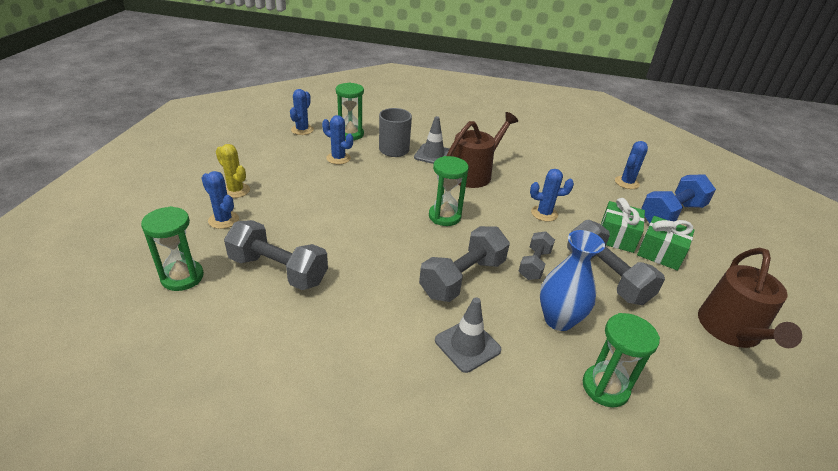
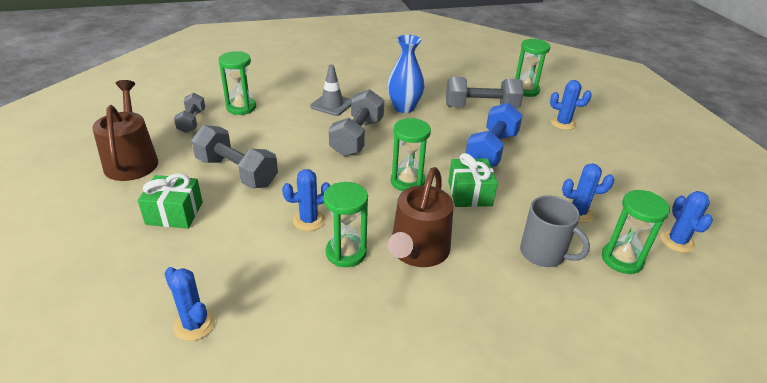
camera: 155 degrees right, 0 degrees up
yellow cactus [216,144,250,198] -> none
grey traffic cone [414,116,449,164] -> none
grey dumbbell [519,231,555,280] -> grey dumbbell moved to [174,93,205,133]
blue vase [540,230,605,331] -> blue vase moved to [387,35,425,113]
green gift [601,198,645,253] -> green gift moved to [448,153,498,207]
blue cactus [615,141,648,189] -> blue cactus turned 60 degrees counterclockwise [164,267,215,341]
blue dumbbell [641,174,716,223] -> blue dumbbell moved to [466,103,523,167]
none -> green hourglass [324,182,368,267]

